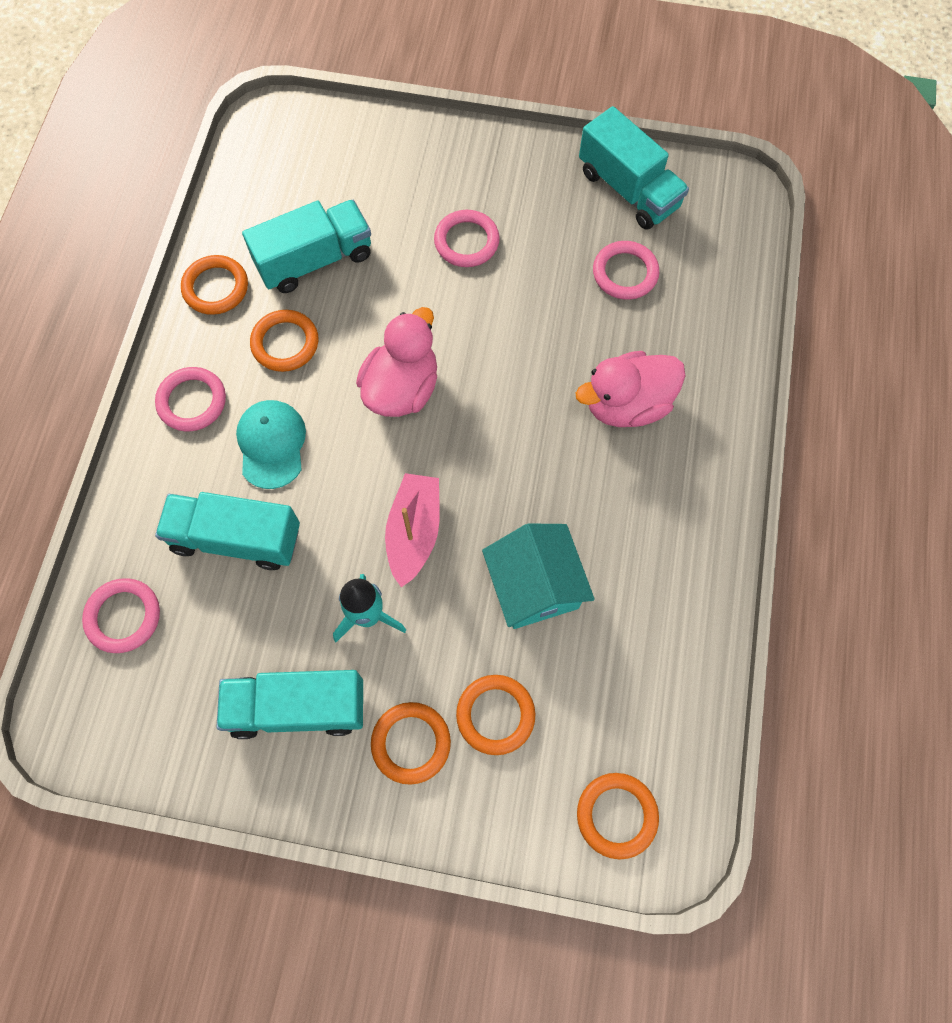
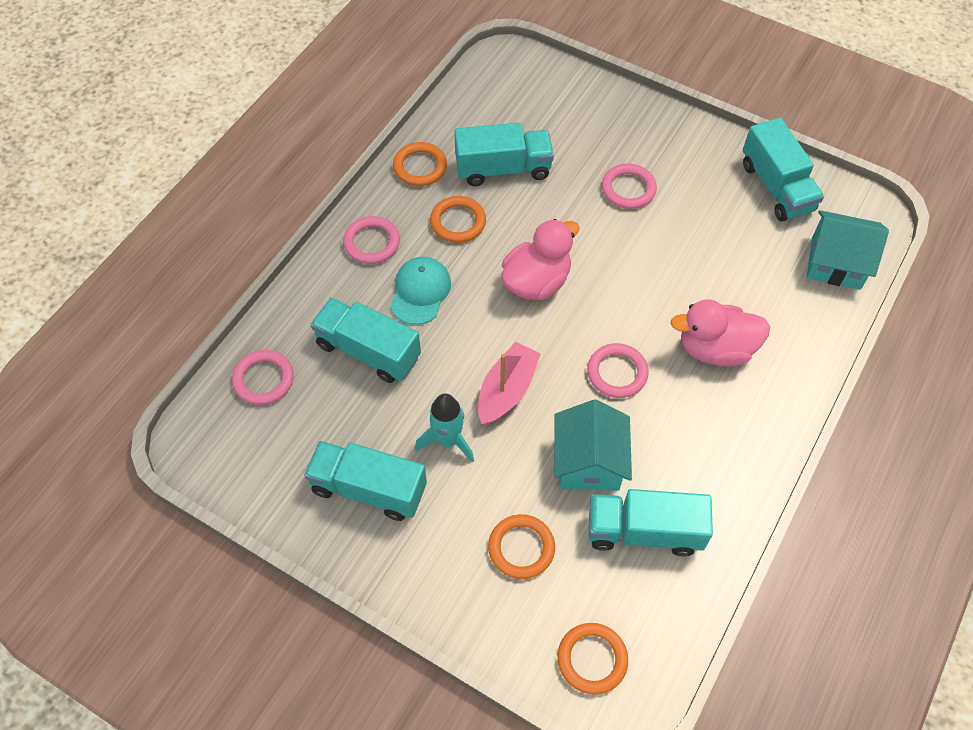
camera: 20 degrees right, 10 degrees down
orange ring [371,702,451,785] -> none
pink ring [593,241,659,300] -> pink ring moved to [587,343,649,398]
none -> turquoise truck [589,489,713,556]
none -> turquoise house [807,210,889,290]

